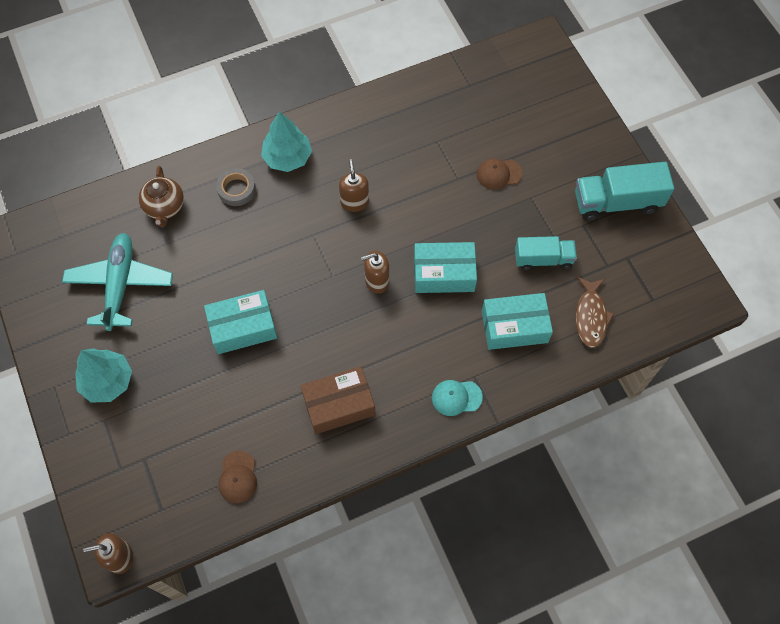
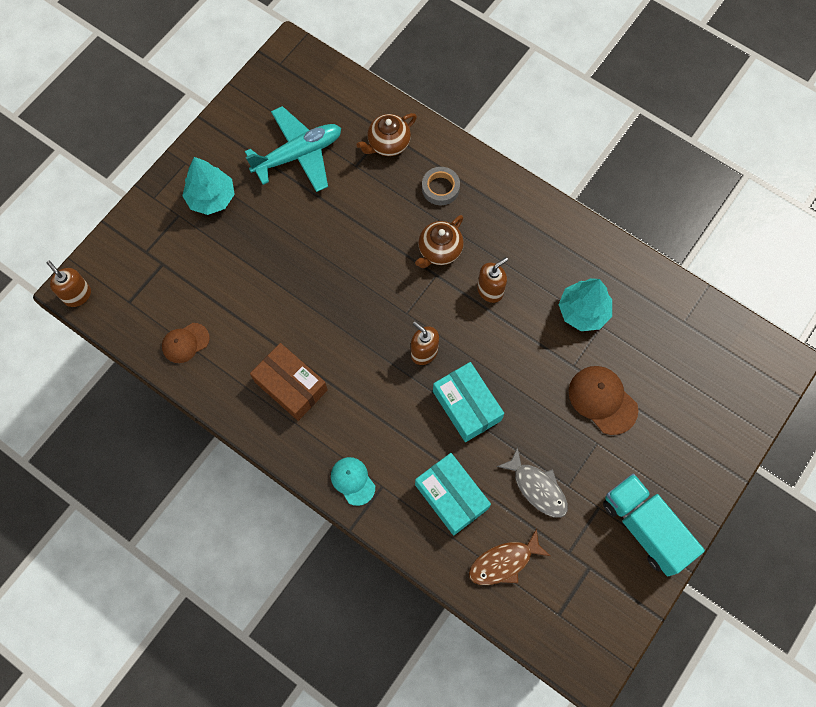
camera: 60 degrees right, 5 degrees up
turquoise box [204,290,277,354] -> none
turquoise tree [261,112,312,172] -> turquoise tree moved to [558,278,612,331]
brown cap [477,159,522,190] -> brown cap [569,366,638,435], size x1.52
turquoise truck [515,236,577,270] -> grey fish [497,447,568,518]
none -> brown teapot [415,215,464,268]

